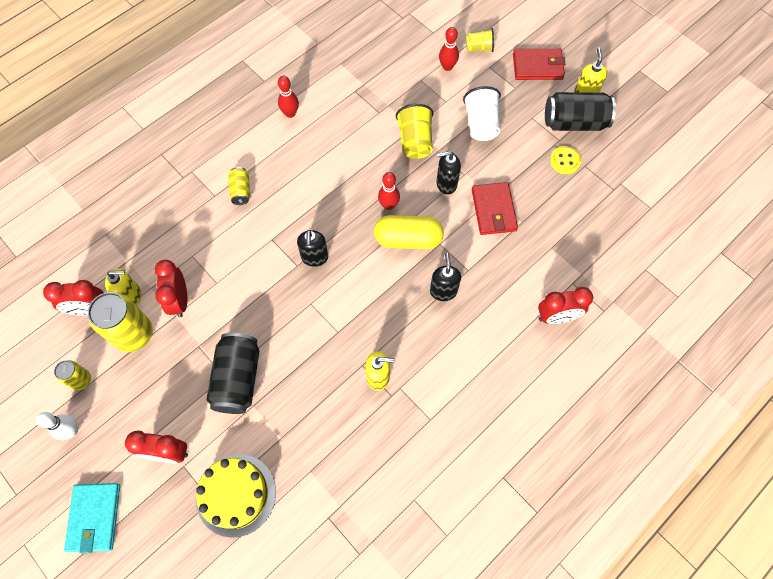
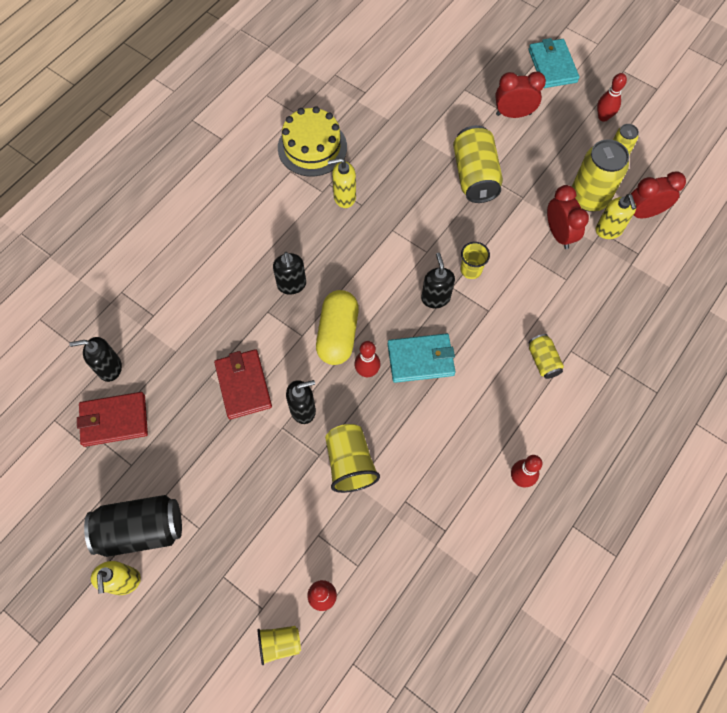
camera: 170 degrees right, 0 degrees up
white bowling pin [36,412,78,440] -> red bowling pin [597,73,627,122]
yellow soap dispenser [105,268,142,306] -> yellow soap dispenser turned 90 degrees counterclockwise [596,194,636,239]
yellow cake [196,454,276,538] -> yellow cake moved to [278,106,347,176]
black can [206,333,259,414] -> yellow can [453,125,503,203]
yellow capsule [374,215,444,249] -> yellow capsule turned 75 degrees counterclockwise [316,290,359,365]
white cup [463,86,501,141] -> none
red wallet [513,49,565,80] -> red wallet moved to [77,392,148,447]
red clock [538,287,593,324] -> none
yellow button [550,146,582,174] -> none
none -> black soap dispenser [69,337,122,382]
none -> turquoise wallet [388,333,455,383]
none -> yellow cup [460,242,490,279]

